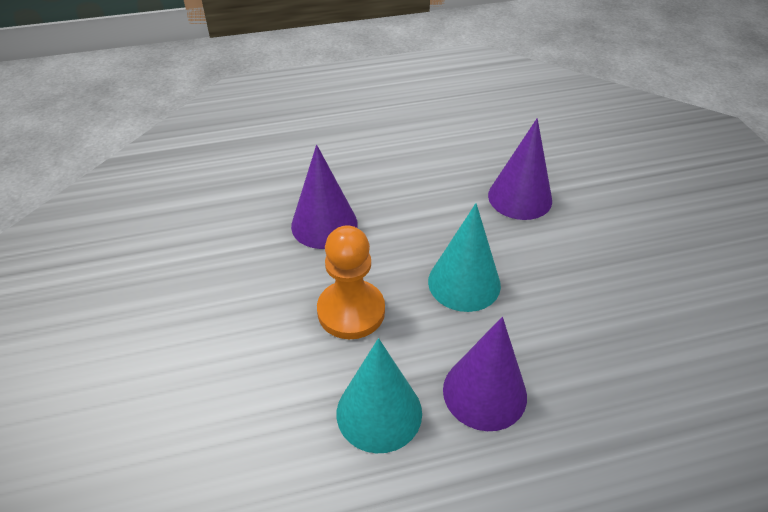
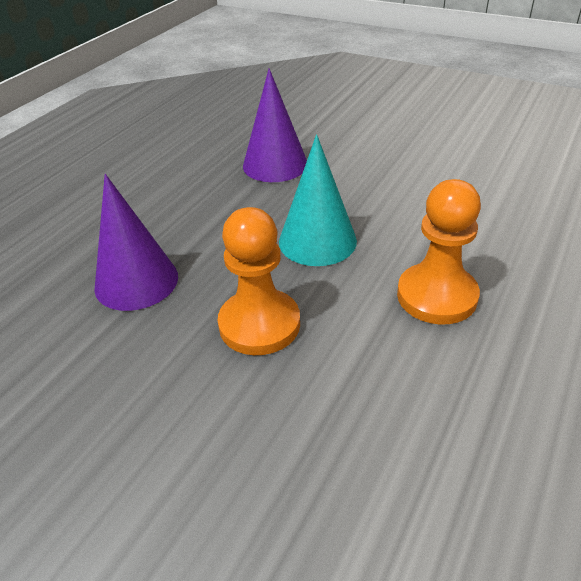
camera: 45 degrees left, 5 degrees down
turquoise cone [337,338,422,453] -> none
purple cone [443,317,527,431] -> orange pawn [397,179,481,324]

